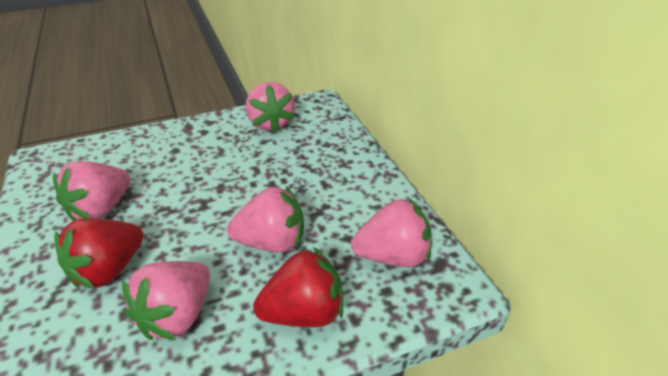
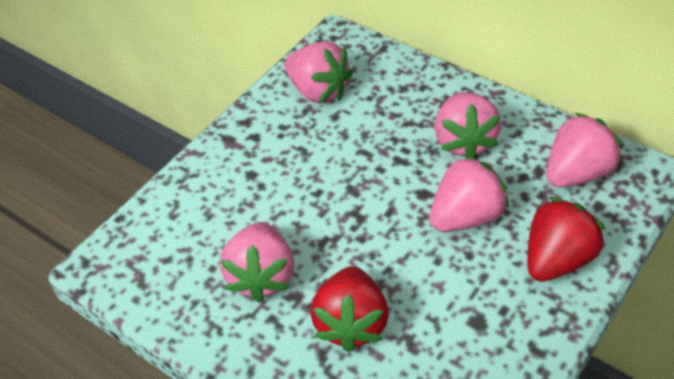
camera: 30 degrees left, 10 degrees up
pink strawberry [122,261,210,340] -> pink strawberry moved to [435,92,501,157]

